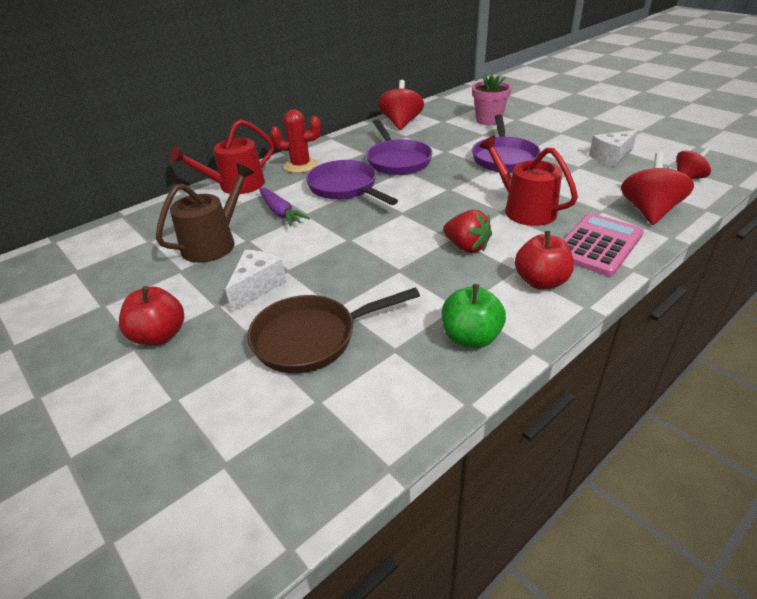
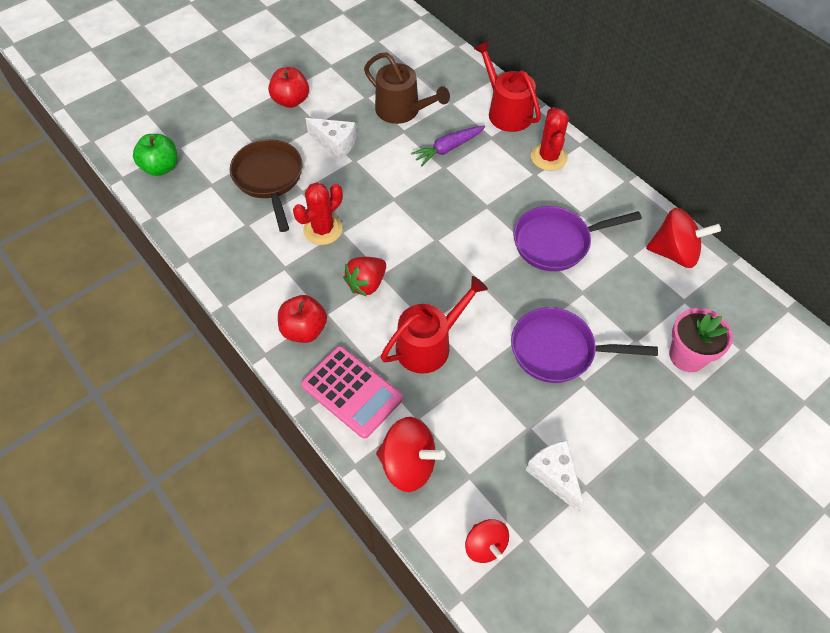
camera: 90 degrees right, 20 degrees up
purple pan [306,160,398,205] -> none
green apple [442,284,506,348] -> green apple moved to [133,134,178,176]
none -> red cactus [293,182,343,245]

